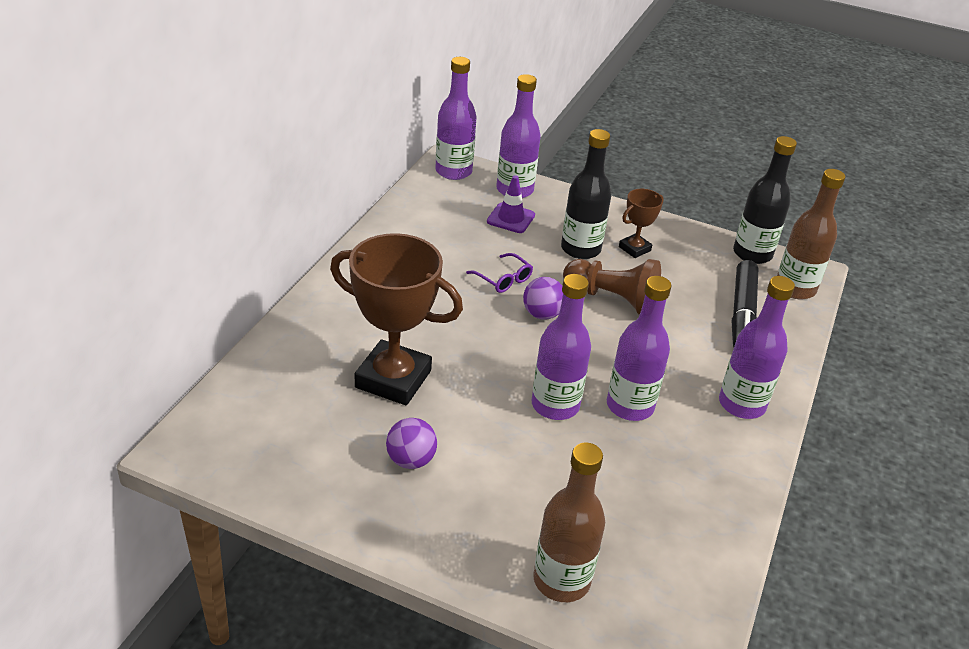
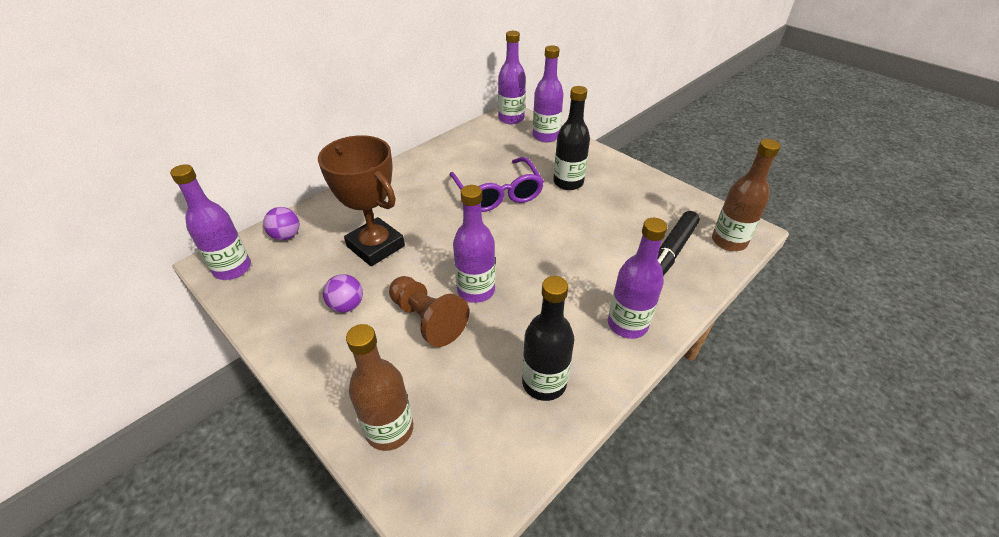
camera: 25 degrees right, 5 degrees up
purple glasses [466,253,533,293] -> purple glasses [449,157,544,212], size x2.09
purple traffic cone [487,175,535,233] -> none
purple ball [523,277,563,320] -> purple ball moved to [263,207,300,241]
brown pawn [563,259,661,315] -> brown pawn moved to [389,276,469,347]
purple bottle [607,276,671,421] -> purple bottle moved to [170,164,251,280]
brown trophy [619,189,664,258] -> none
black bottle [733,136,797,264] -> black bottle moved to [522,276,574,401]

